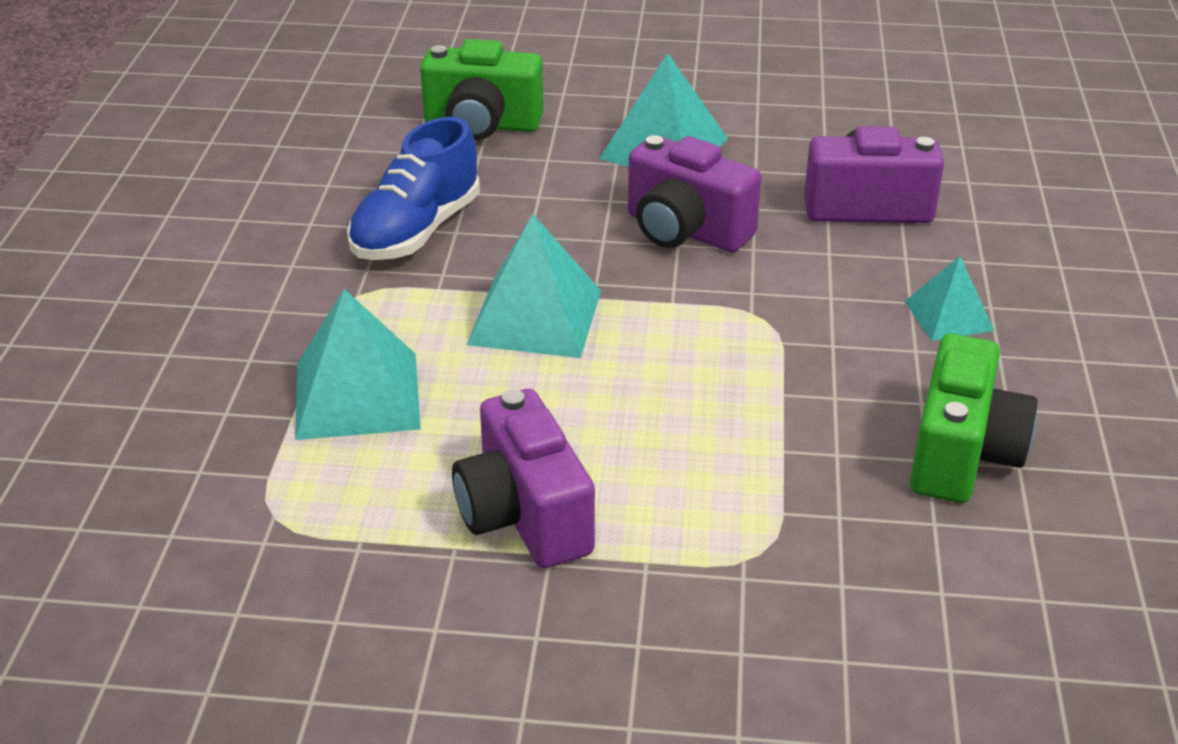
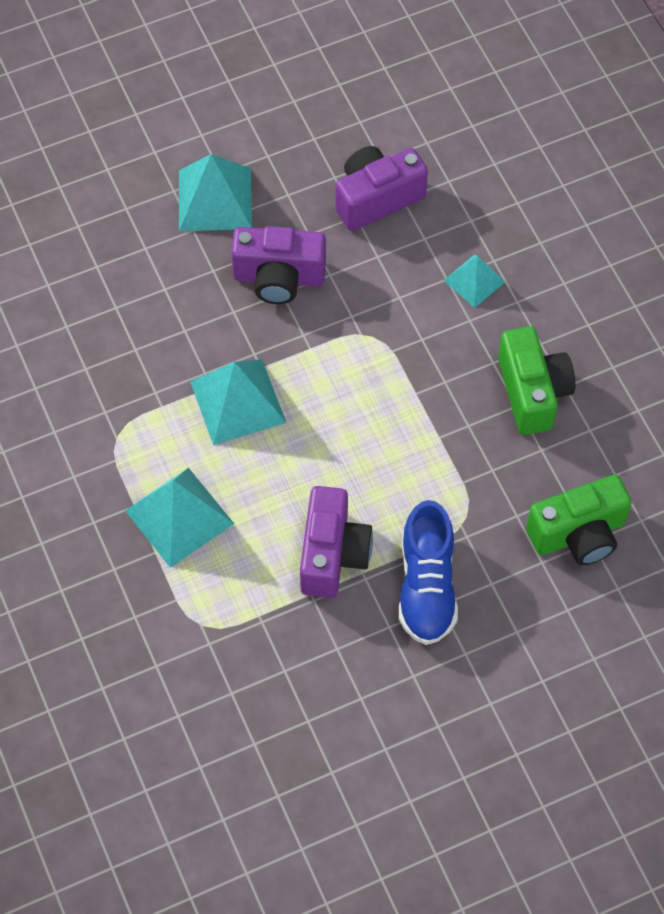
camera: 30 degrees left, 25 degrees up
blue shoe [347,117,480,260] -> blue shoe moved to [399,500,458,645]
green camera [420,39,544,140] -> green camera moved to [526,475,632,565]
purple camera [452,389,595,568] -> purple camera turned 120 degrees counterclockwise [300,486,373,598]

